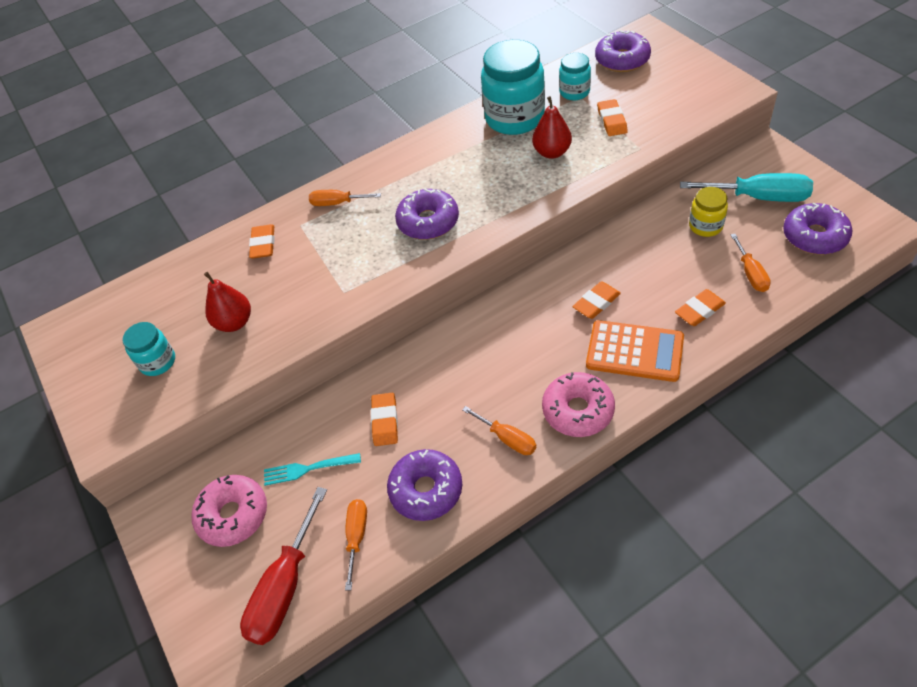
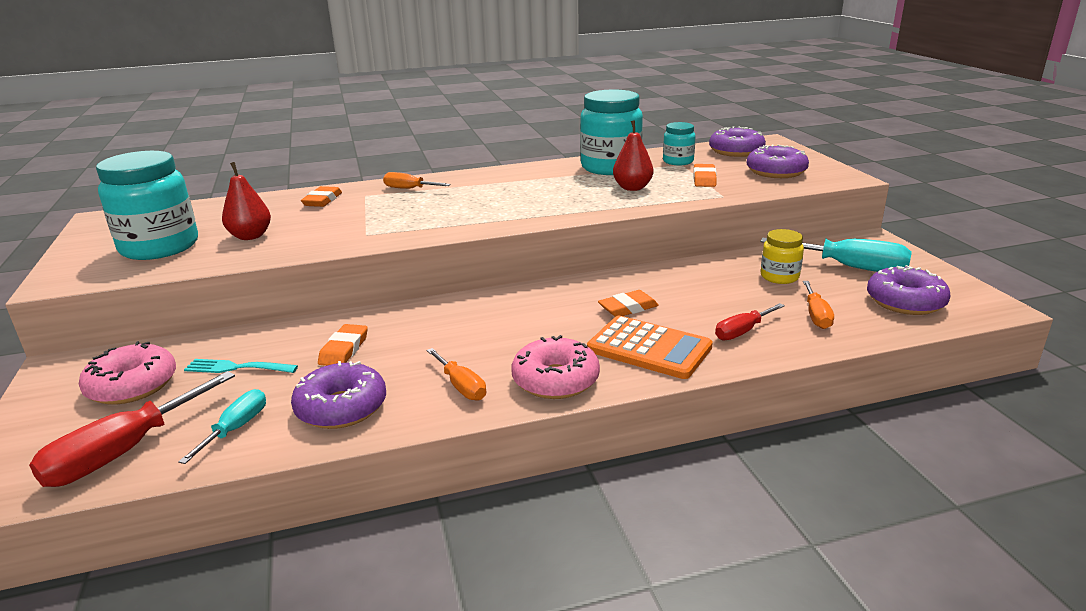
camera: 10 degrees right, 25 degrees down
turquoise jar [122,322,175,376] -> turquoise jar [96,151,198,260], size x1.93
orange screwdriver [345,499,367,590] -> turquoise screwdriver [178,389,266,464]
purple donut [395,188,459,240] -> purple donut moved to [747,145,809,178]
orange eraser [675,289,726,326] -> red screwdriver [715,303,785,340]

